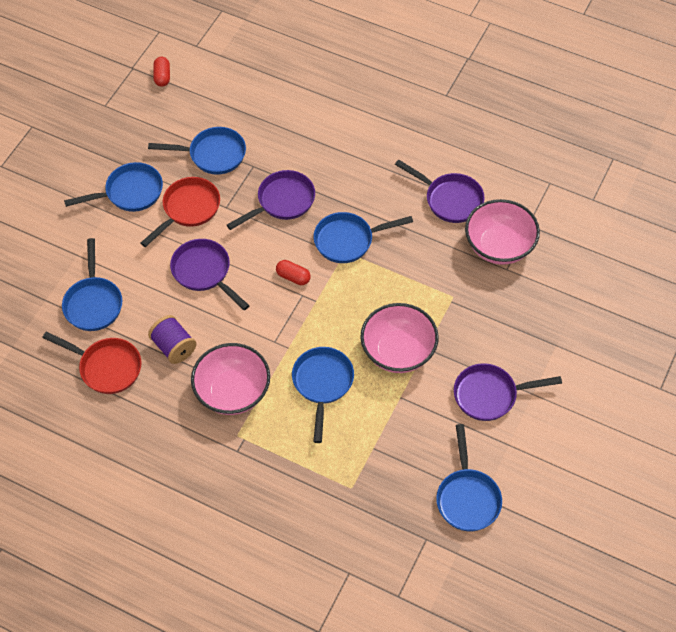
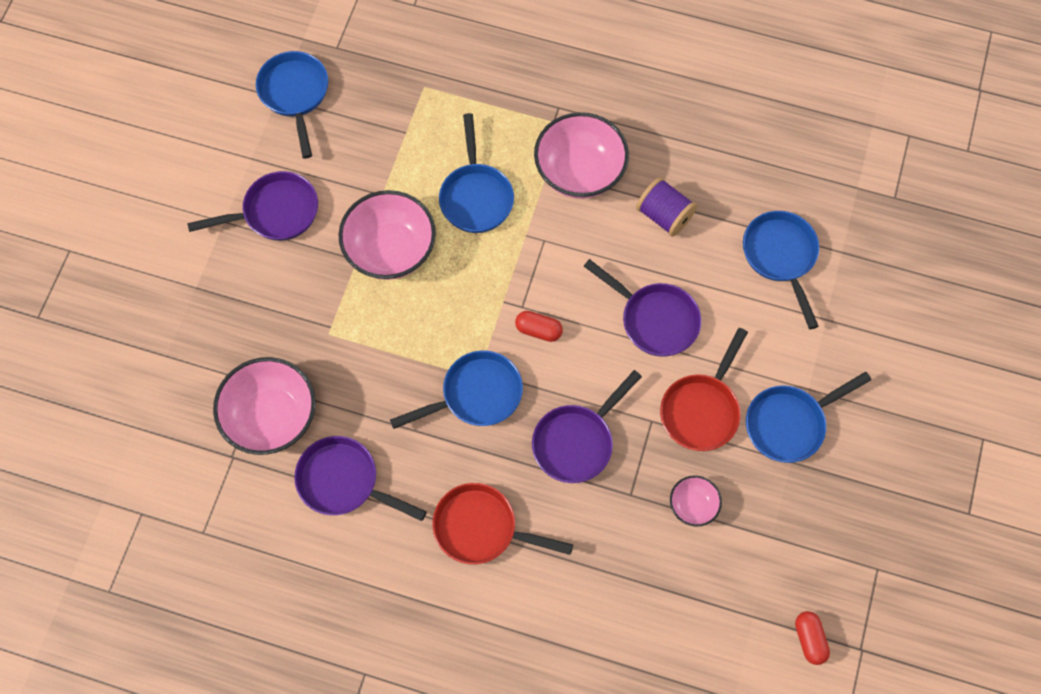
camera: 170 degrees right, 10 degrees up
red pan [42,332,142,394] -> red pan moved to [432,483,573,564]
blue pan [148,127,246,175] -> pink bowl [670,475,722,526]

